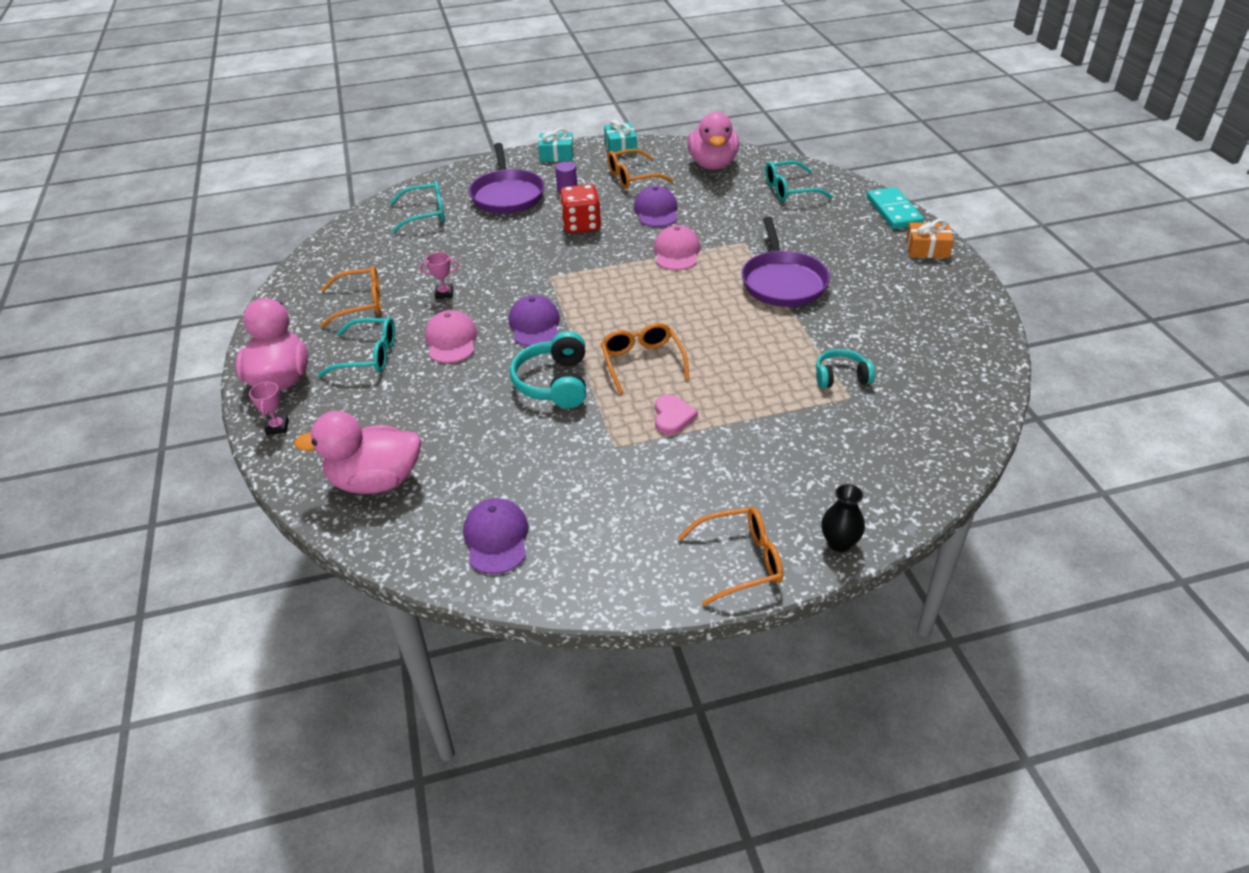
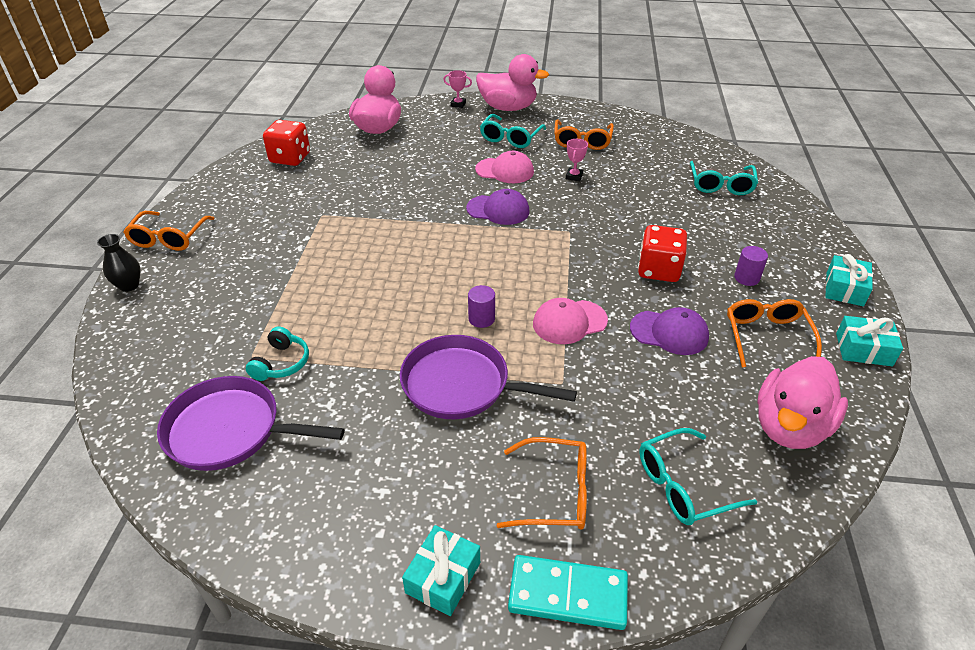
camera: 110 degrees right, 0 degrees up
purple cap [463,498,529,574] -> red dice [263,120,310,166]
purple pan [469,143,545,214] -> purple pan moved to [157,376,345,471]
turquoise headphones [510,331,586,408] -> none
orange glasses [601,323,690,394] -> orange glasses moved to [496,437,587,530]
pink cap [654,225,700,270] -> pink cap turned 135 degrees clockwise [533,298,608,344]
pink heart [655,395,698,435] -> none
pink duck [688,112,739,170] -> pink duck turned 75 degrees counterclockwise [757,356,848,449]
turquoise glasses [765,161,833,202] -> turquoise glasses turned 120 degrees counterclockwise [639,428,758,525]
orange gift [906,219,954,258] -> turquoise gift [402,525,480,616]
none -> purple cylinder [468,285,495,328]

